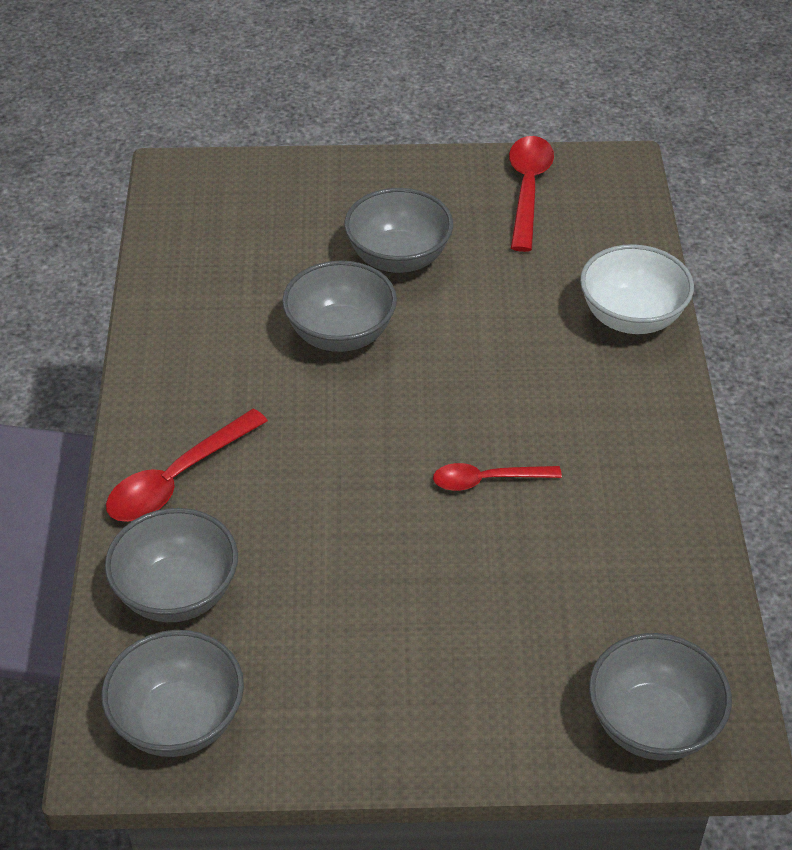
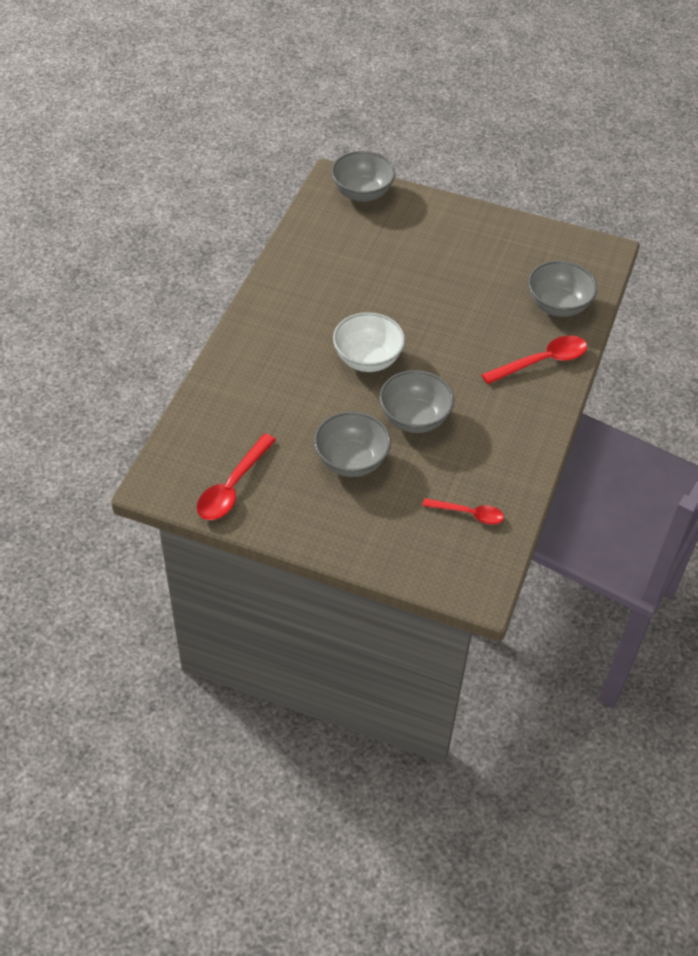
camera: 160 degrees left, 5 degrees up
grey bowl [101,630,244,757] -> none
red spoon [433,463,562,491] -> red spoon moved to [422,498,504,525]
white bowl [580,244,694,334] -> white bowl moved to [333,312,405,372]

